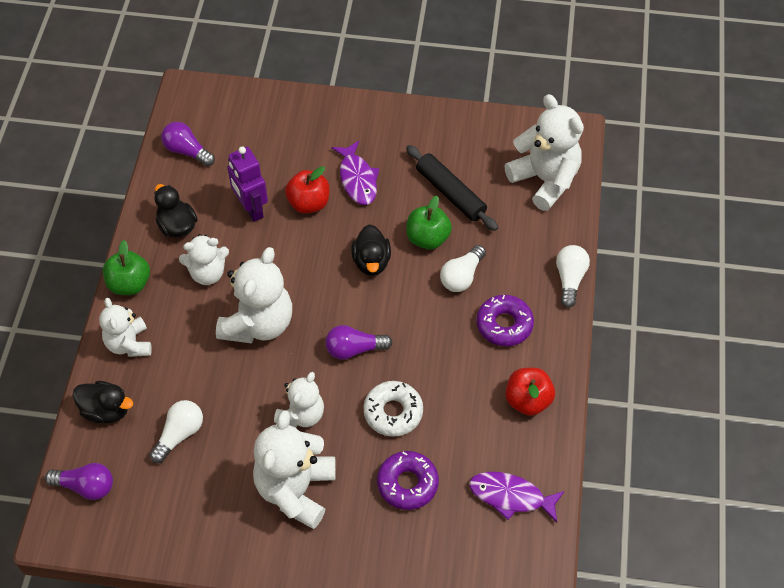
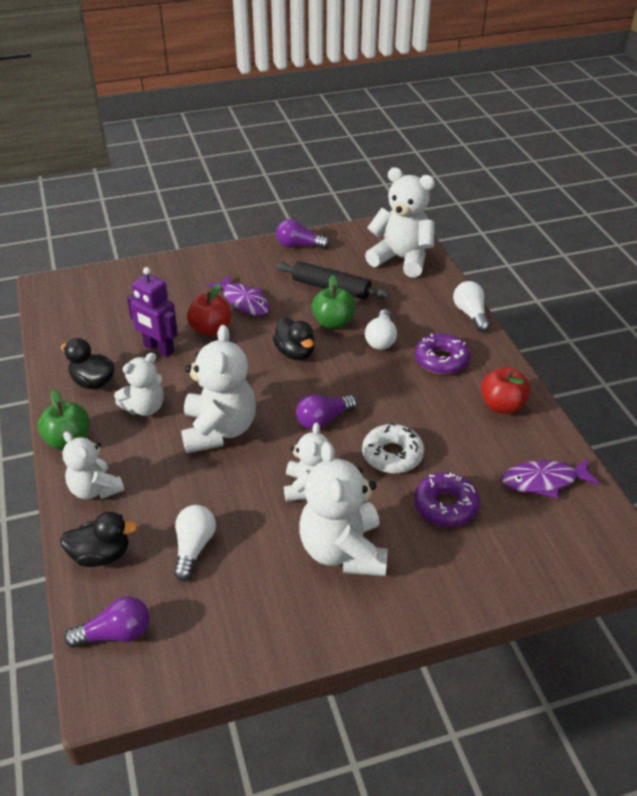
camera: 25 degrees left, 15 degrees down
purple light bulb [161,122,215,166] -> purple light bulb moved to [276,219,330,249]

